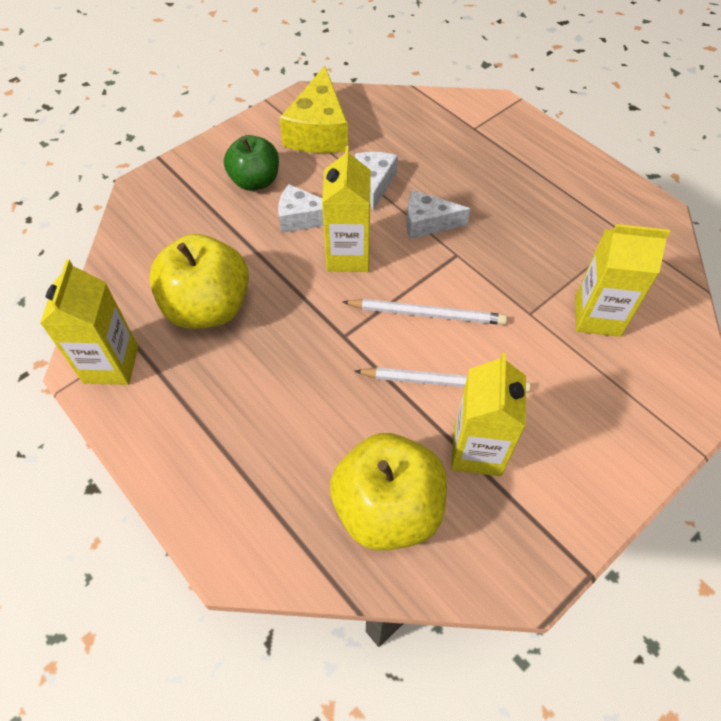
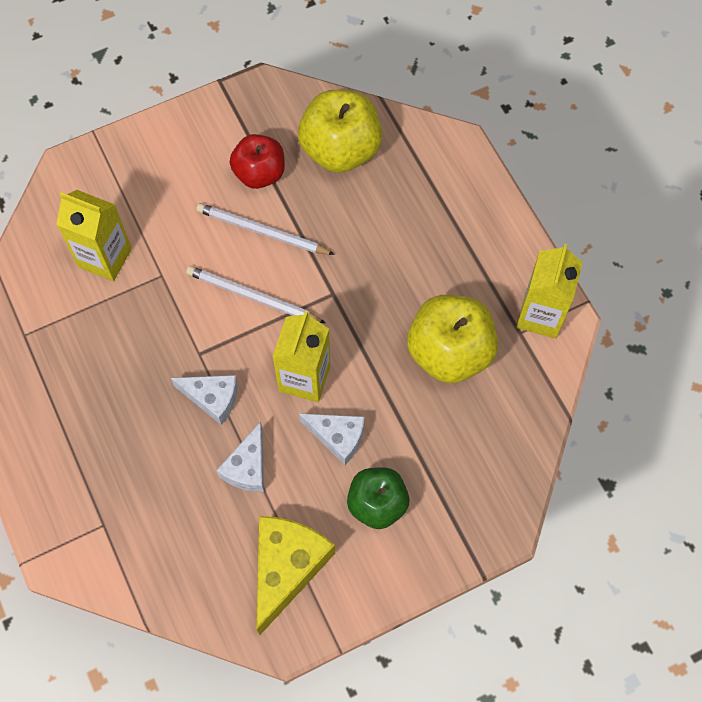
camera: 165 degrees left, 10 degrees up
yellow carton [451,352,526,476] -> red apple [230,134,285,189]

